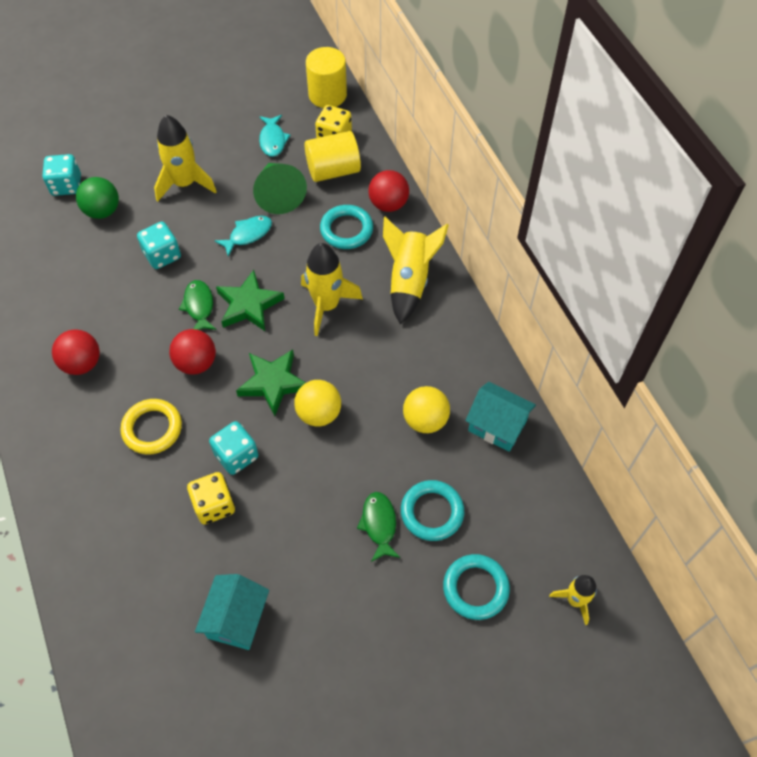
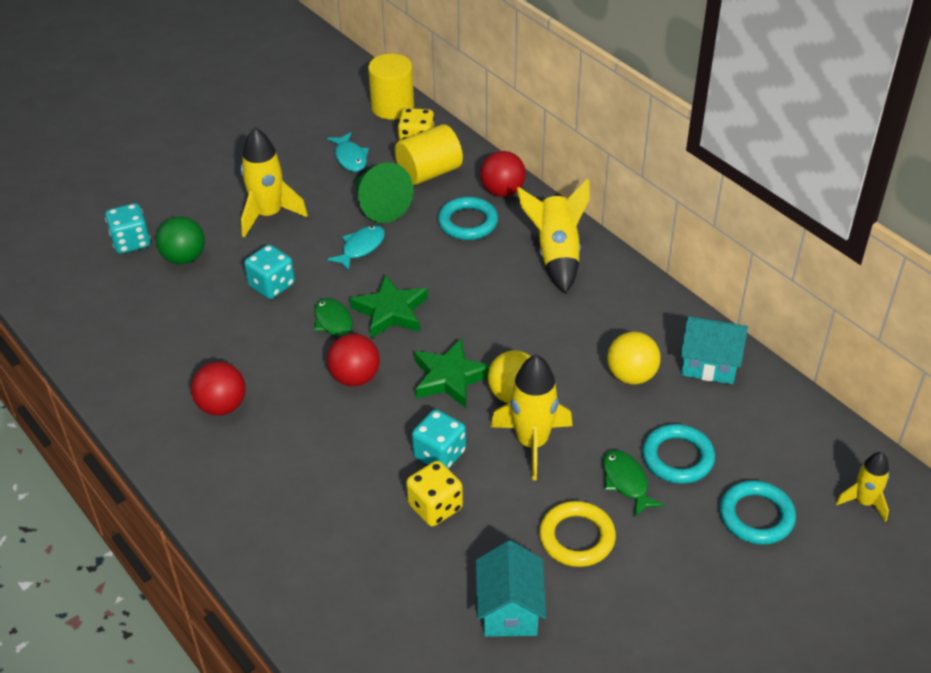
camera: 15 degrees left, 15 degrees down
yellow ring [121,399,182,455] -> yellow ring moved to [539,501,616,567]
yellow rocket [301,243,363,336] -> yellow rocket moved to [491,355,573,481]

